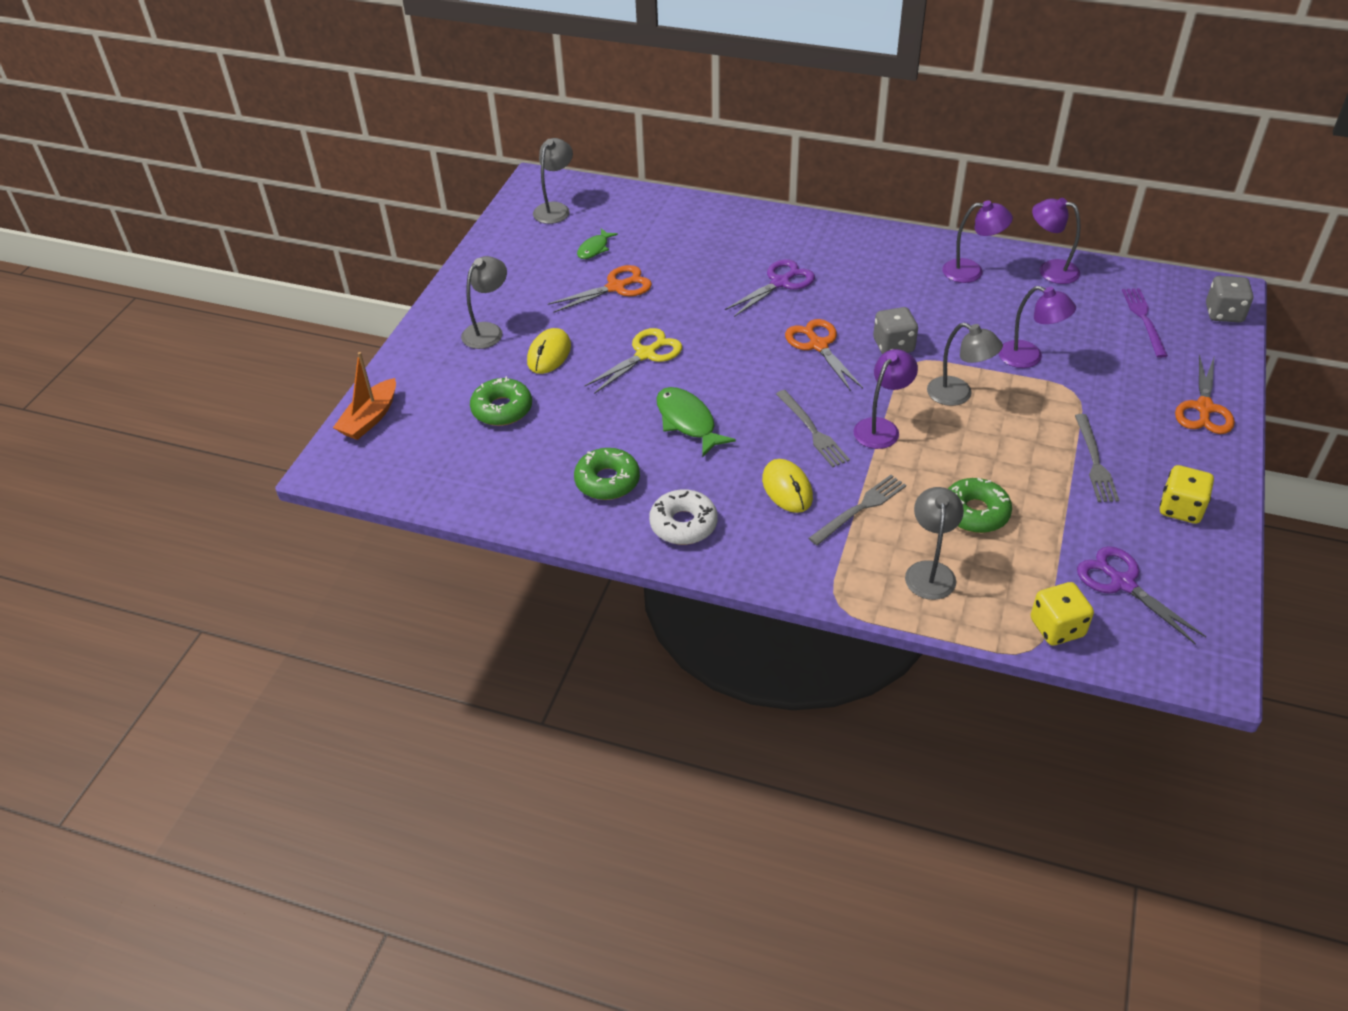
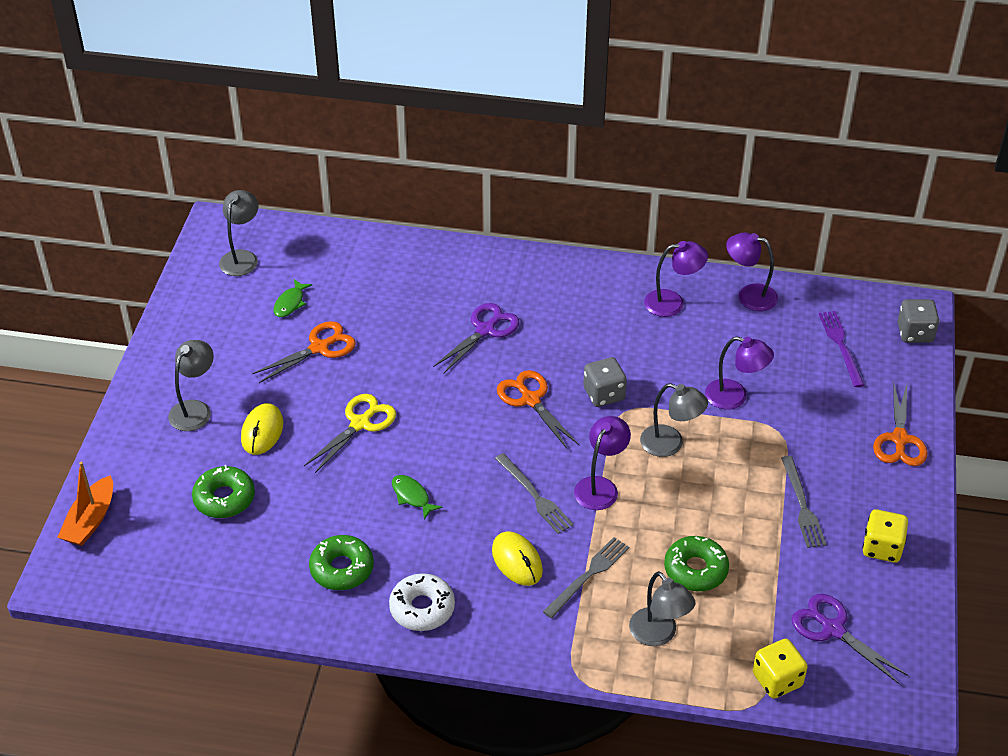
camera: 10 degrees left, 0 degrees up
green fish [656,387,736,457] -> green fish [392,475,442,519], size x0.61
grey lamp [905,487,964,600] -> grey lamp turned 150 degrees clockwise [629,571,696,646]

